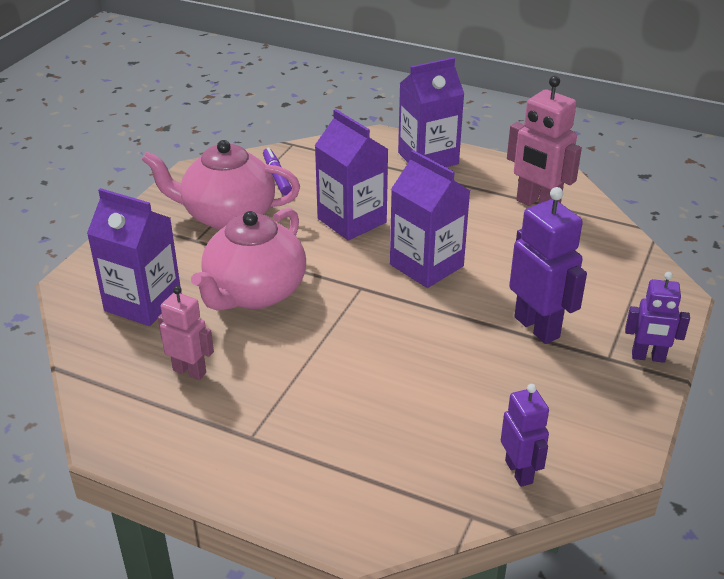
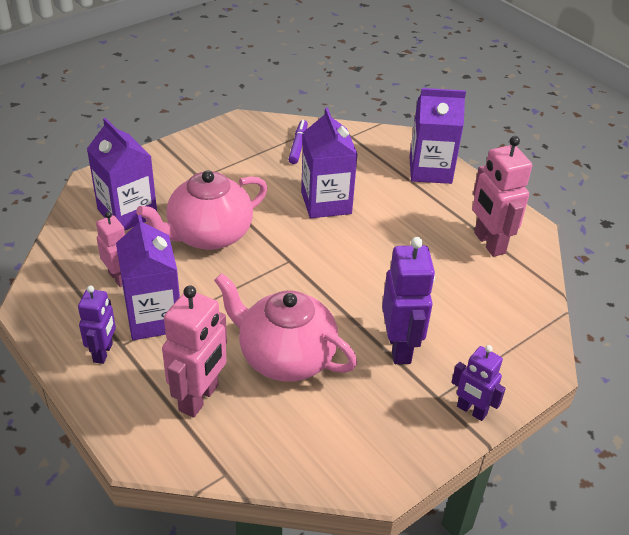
camera: 25 degrees right, 5 degrees up
pink teapot [141,140,300,230] -> pink teapot moved to [214,273,357,382]
purple carton [390,150,470,288] -> purple carton moved to [116,215,180,340]
purple robot [501,384,549,487] -> purple robot moved to [78,286,116,364]
none -> pink robot [162,286,227,417]

